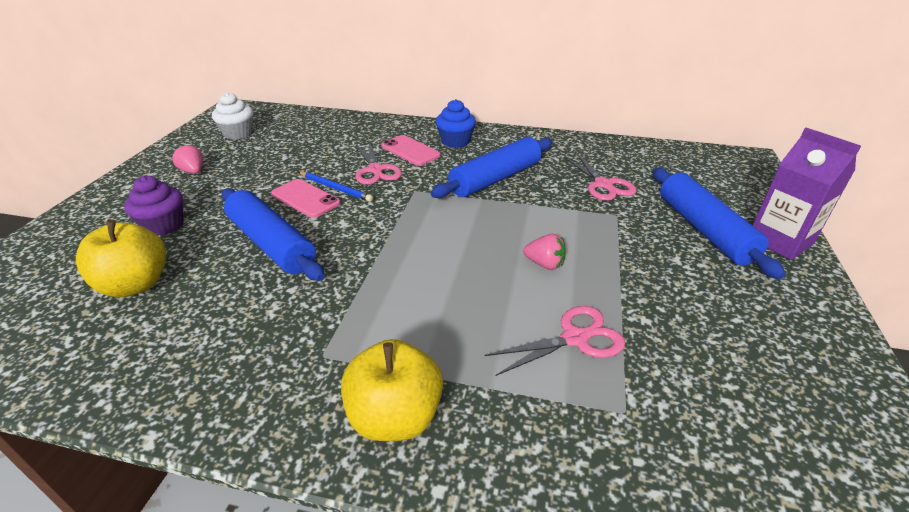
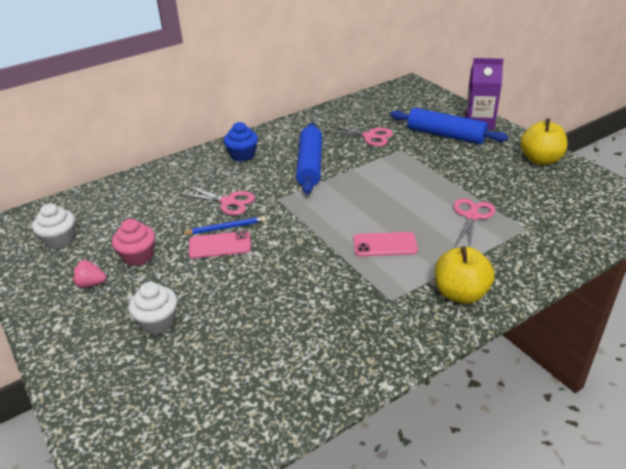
camera: 45 degrees left, 0 degrees up
yellow apple [76,219,166,297] -> yellow apple moved to [520,118,567,165]
purple cupcake [124,176,183,236] -> white cupcake [129,282,177,334]
blue rolling pin [222,188,325,281] -> none
pink phone [381,135,441,166] -> pink phone moved to [353,232,418,257]
pink strawberry [523,234,566,270] -> none
none -> pink cupcake [112,219,155,266]

